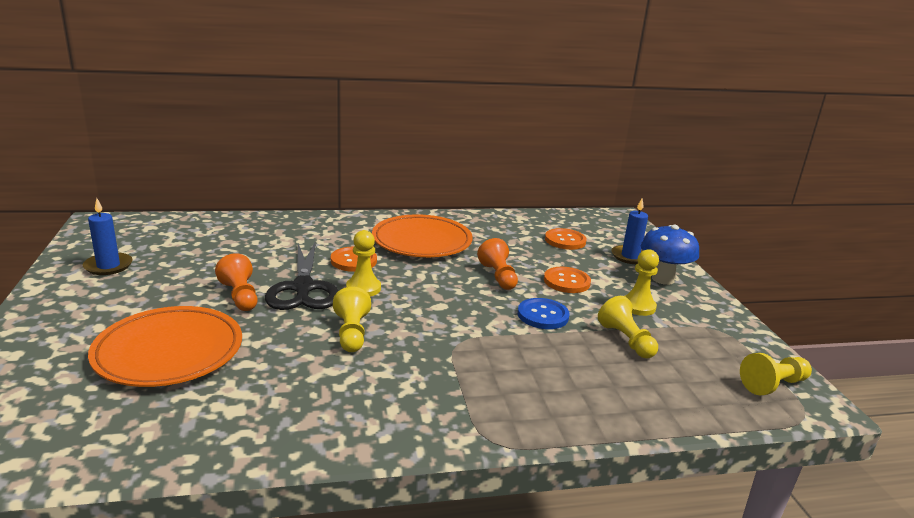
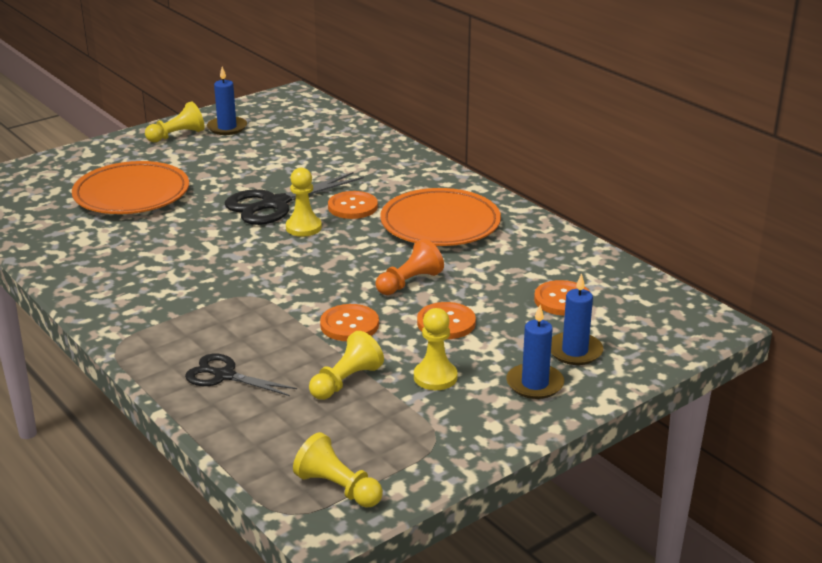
camera: 65 degrees right, 5 degrees up
orange pawn [215,253,257,311] -> none
yellow pawn [333,287,371,352] -> yellow pawn moved to [145,101,205,142]
blue button [518,298,570,329] -> orange button [320,304,379,341]
blue mushroom [641,225,699,285] -> blue candle [506,305,564,399]
none -> black scissors [185,354,297,396]

